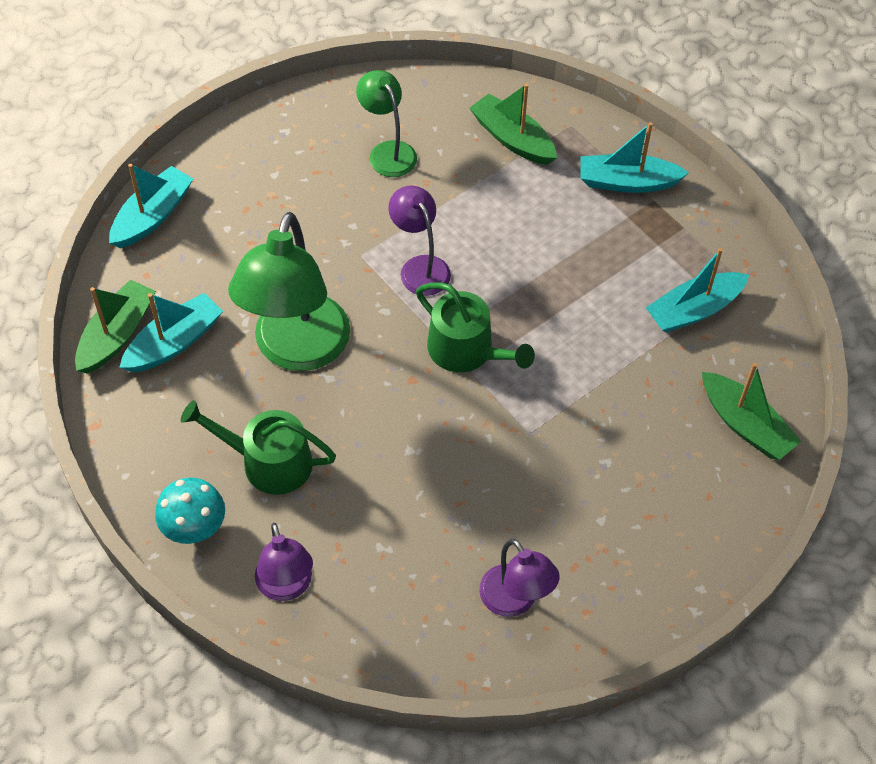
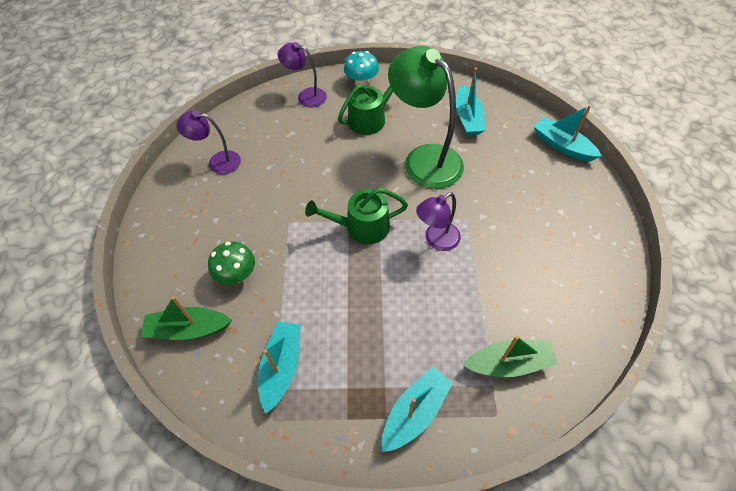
camera: 130 degrees right, 0 degrees up
green boat [75,279,156,374] -> none
turquoise boat [109,164,193,248] -> turquoise boat turned 150 degrees clockwise [534,105,602,162]
green lamp [356,70,417,177] -> none
purple lamp [388,185,451,296] -> purple lamp turned 135 degrees clockwise [416,192,461,251]
none -> green mushroom [208,242,255,285]

